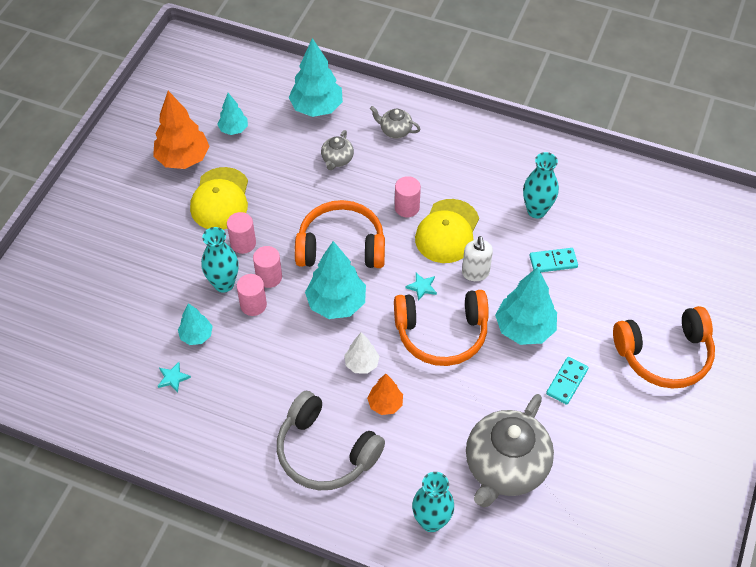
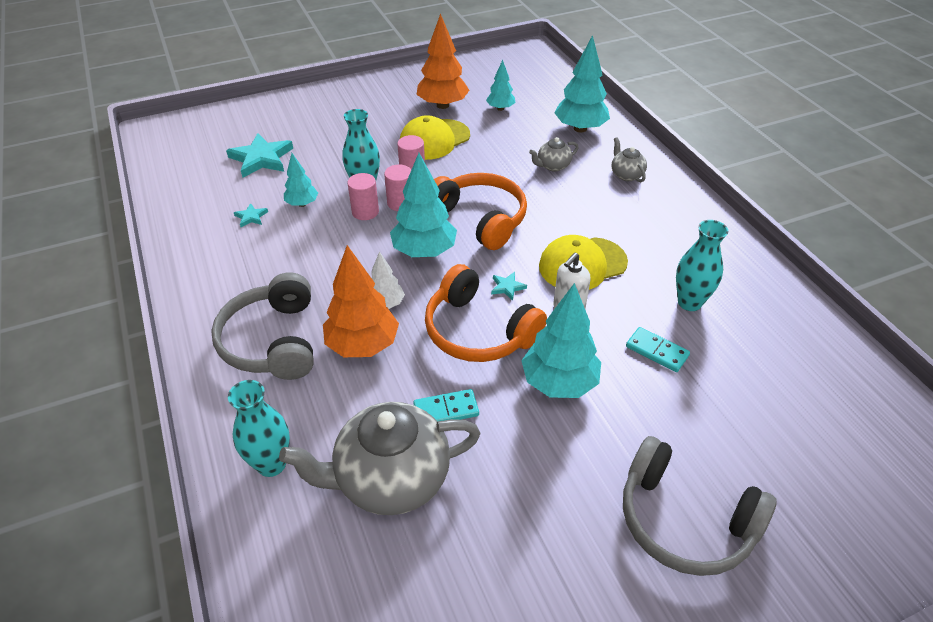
camera: 45 degrees right, 10 degrees down
orange tree [367,374,403,415] -> orange tree [323,245,399,357], size x1.79
pink cylinder [395,176,421,217] -> none
turquoise domino [546,357,589,405] -> turquoise domino moved to [413,389,479,421]
orange headphones [613,306,715,388] -> grey headphones [623,436,777,576]
none -> turquoise star [226,133,293,178]

